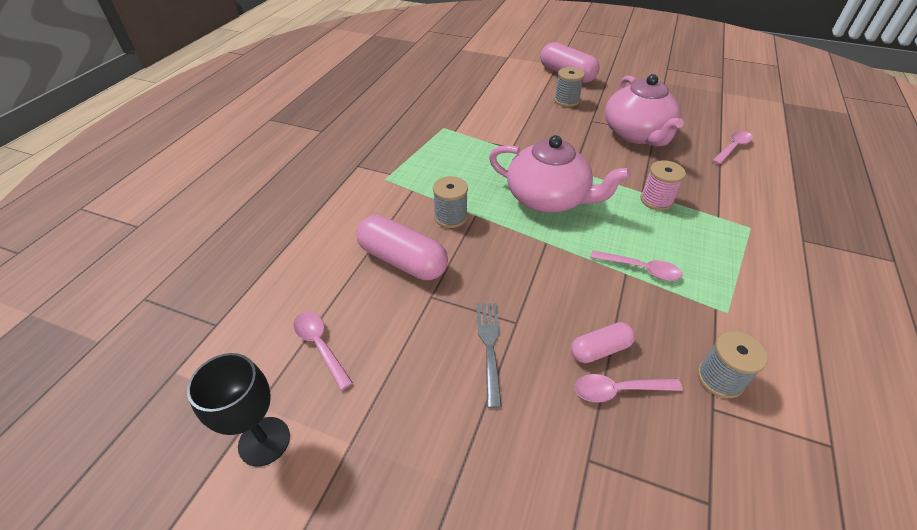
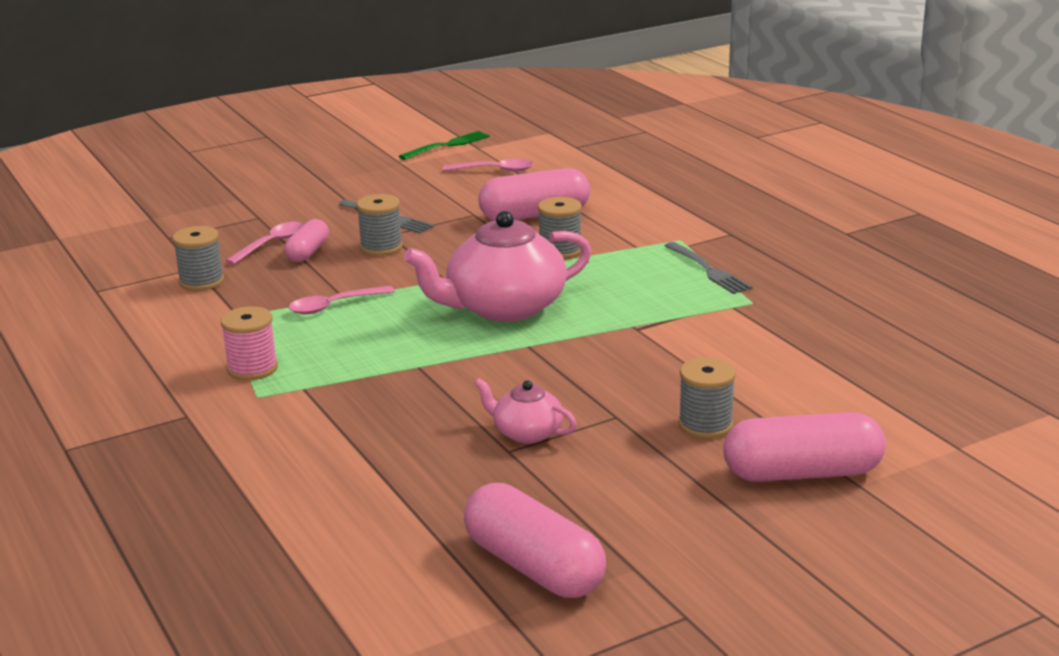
camera: 130 degrees right, 20 degrees down
black goblet [187,353,290,467] -> green fork [399,131,490,160]
pink teapot [605,74,684,146] -> pink teapot [474,378,577,444], size x0.50
pink spool [640,160,686,211] -> pink spool moved to [221,306,278,380]
pink spoon [712,131,753,165] -> none
none -> grey spool [356,194,403,256]
none -> pink capsule [464,483,606,598]
none -> grey fork [665,242,753,294]

